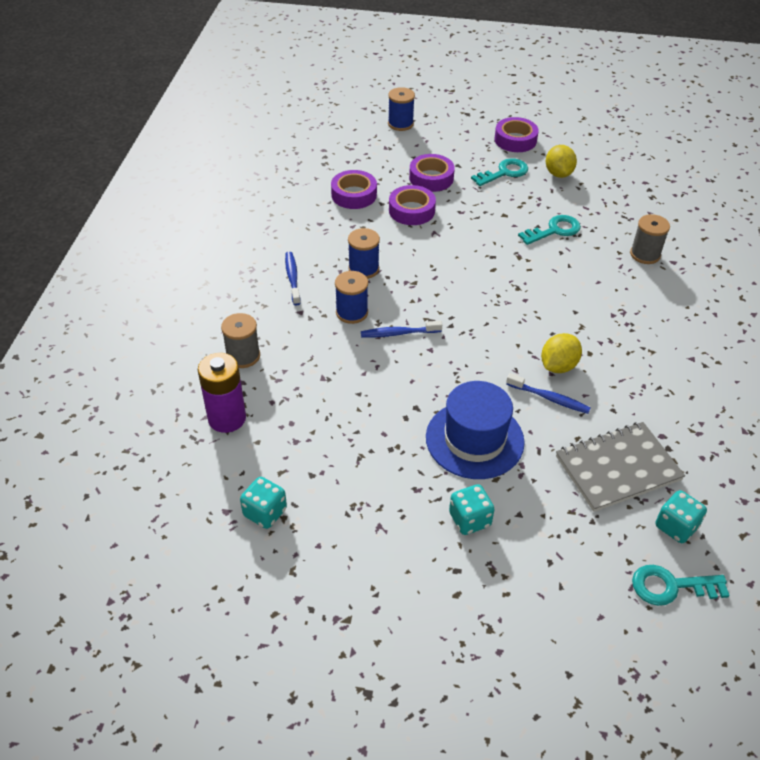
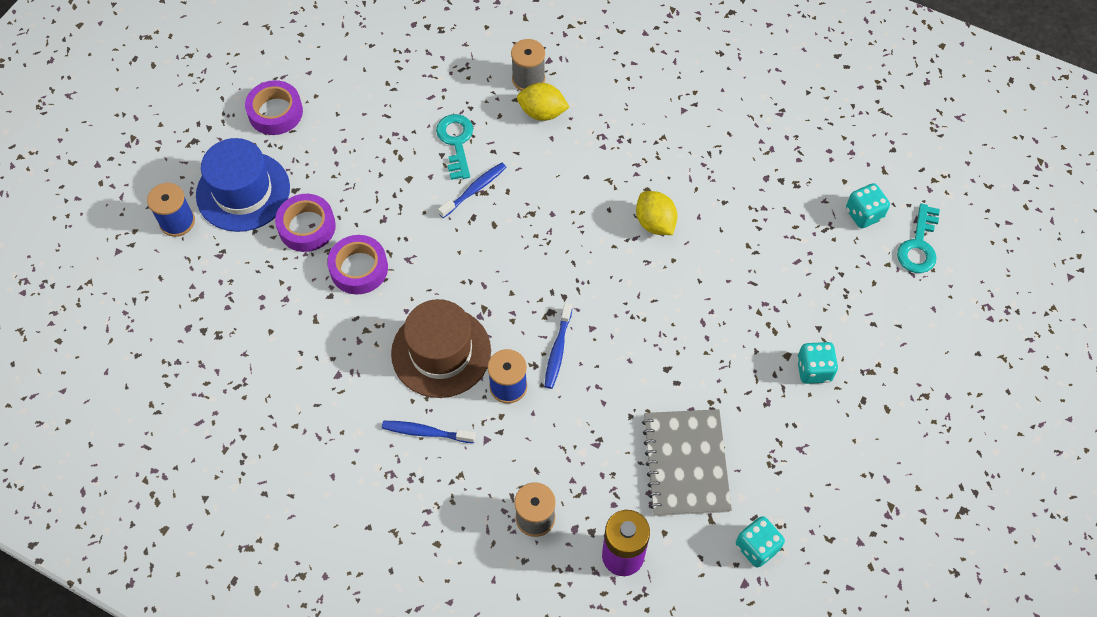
camera: 70 degrees left, 15 degrees up
purple tape [331,170,377,209] -> none
blue spool [348,228,380,279] -> brown hat [391,299,491,398]
blue hat [426,381,525,479] -> blue hat moved to [196,138,290,232]
turquoise key [471,158,528,186] -> none
blue toothbrush [506,373,590,414] -> blue toothbrush moved to [438,162,506,218]
yellow lemon [546,145,577,178] -> yellow lemon moved to [517,83,569,121]
grey notebook [556,422,685,512] -> grey notebook moved to [642,409,732,516]

